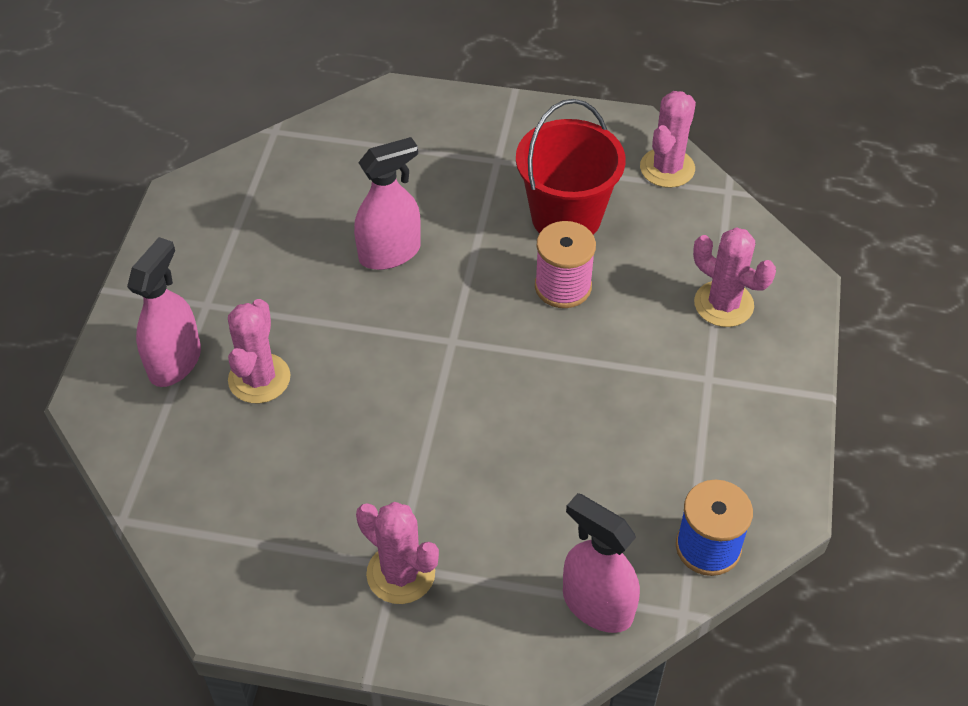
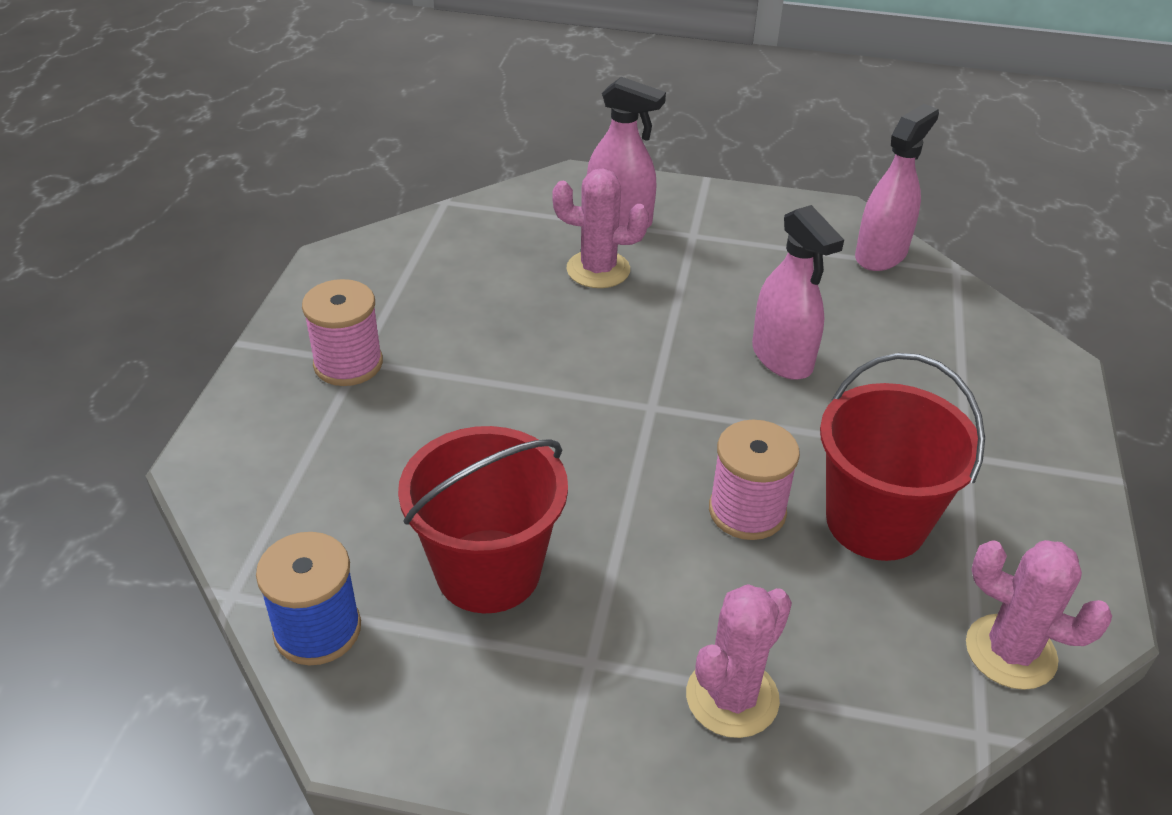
camera: 90 degrees right, 10 degrees down
pink cactus [356,502,439,604] -> pink spool [302,279,383,386]
pink spray bottle [563,493,640,633] -> pink spray bottle moved to [855,104,939,271]
none -> red bucket [398,426,568,613]

